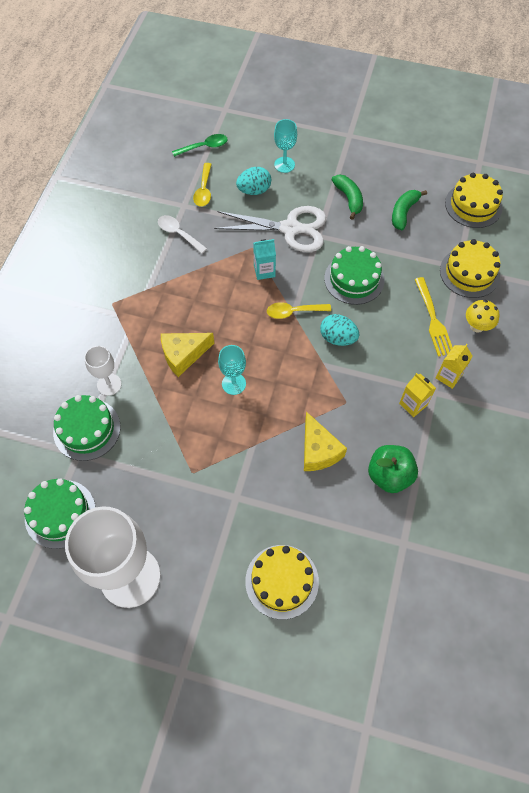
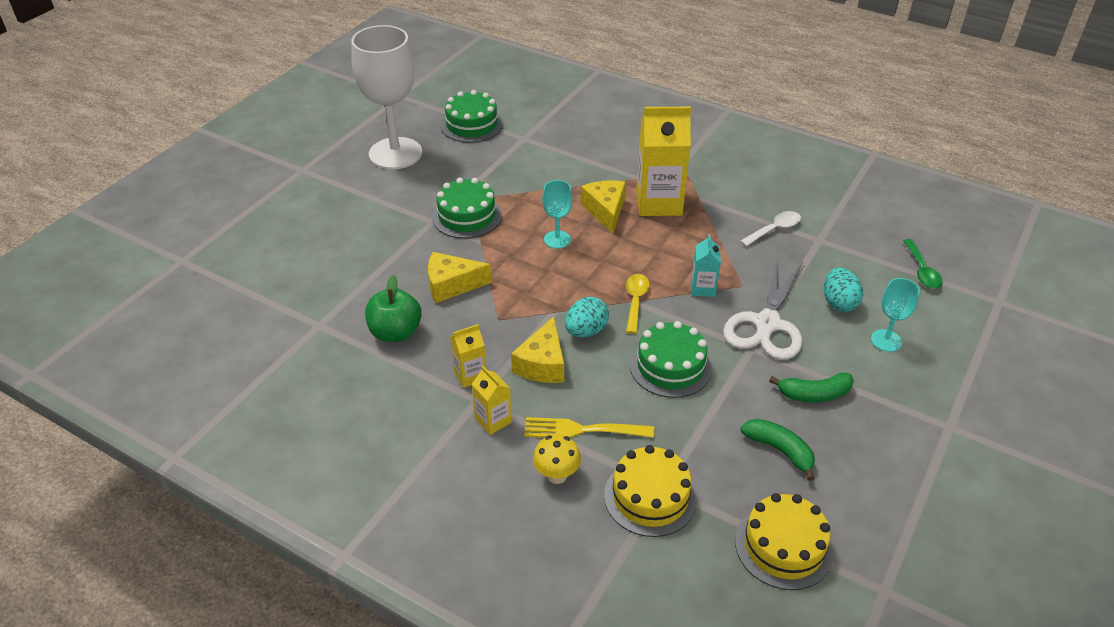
camera: 105 degrees right, 20 degrees down
green cake [53,395,121,461] -> green cake moved to [432,178,502,239]
white goblet [84,346,122,396] -> none
yellow spoon [193,163,212,207] -> none
yellow cake [245,545,319,620] -> none
none -> yellow cheese [511,317,564,383]
none -> yellow carton [636,107,691,216]

